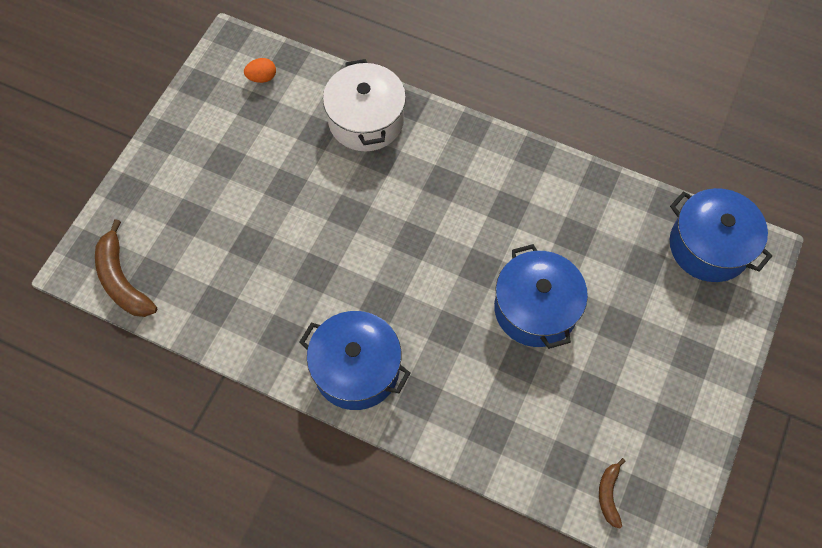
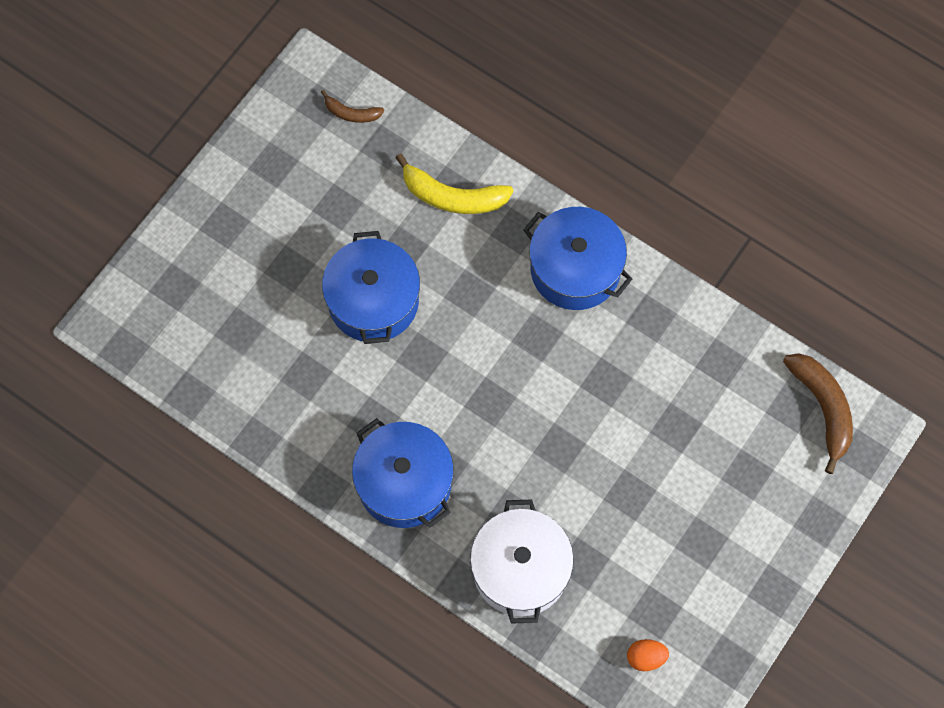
camera: 170 degrees left, 5 degrees up
brown banana [599,458,626,529] -> brown banana turned 90 degrees clockwise [321,90,384,123]
blue pot [670,188,772,282] -> blue pot moved to [352,418,454,528]
none -> yellow banana [395,153,514,214]

